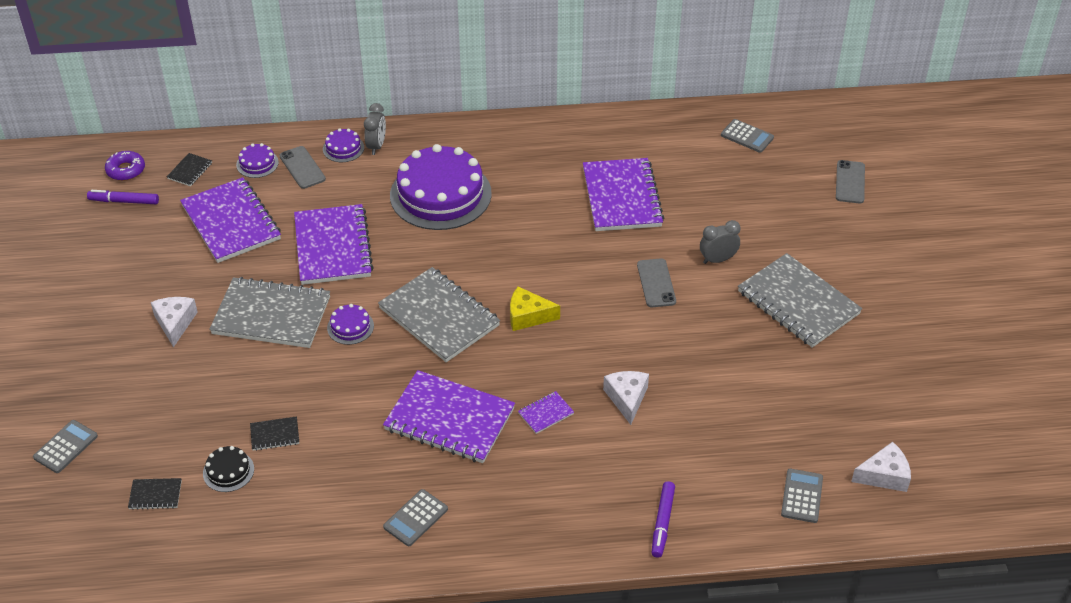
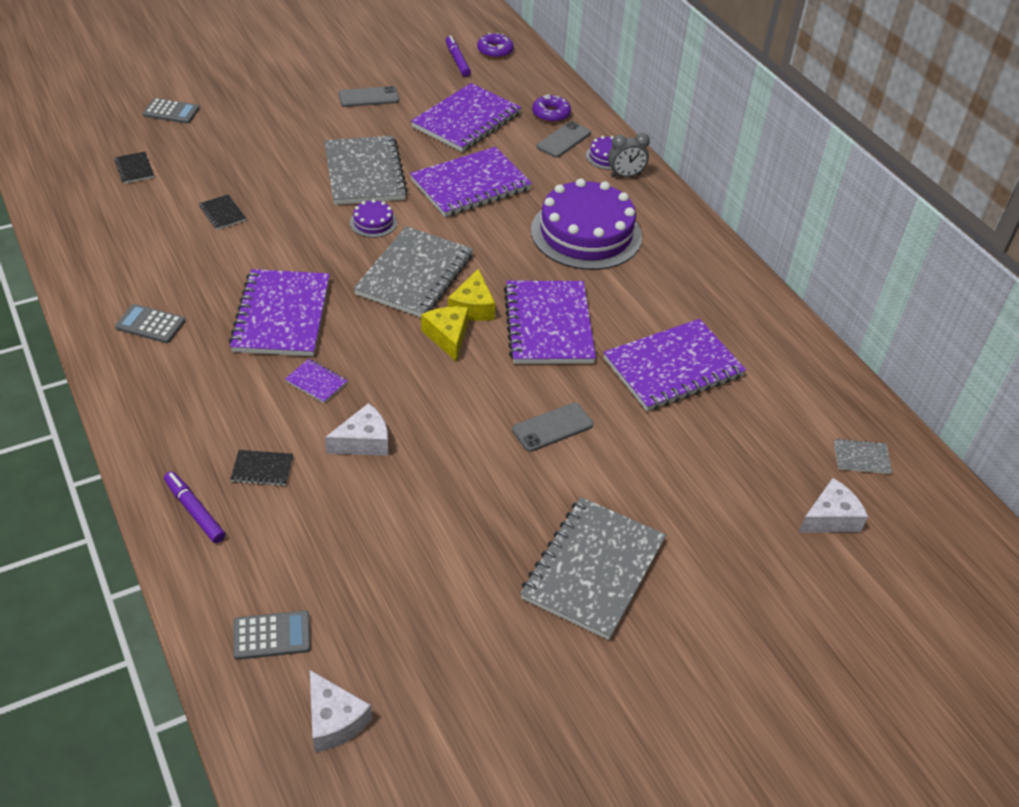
camera: 65 degrees right, 0 degrees up
white cheese [151,297,198,347] -> white cheese moved to [799,478,868,533]
black notebook [167,153,212,186] -> black notebook moved to [230,450,293,486]
black cake [203,446,254,492] -> none
purple cake [236,143,279,178] -> purple donut [532,94,571,123]
purple marker [652,481,675,558] -> purple marker turned 60 degrees clockwise [164,471,225,543]
grey clock [700,220,740,264] -> none
grey calculator [721,119,774,153] -> grey notebook [834,439,892,474]
grey phone [836,160,865,203] -> grey phone moved to [339,86,399,107]
none -> yellow cheese [448,268,495,321]
none -> purple notebook [504,281,596,364]

